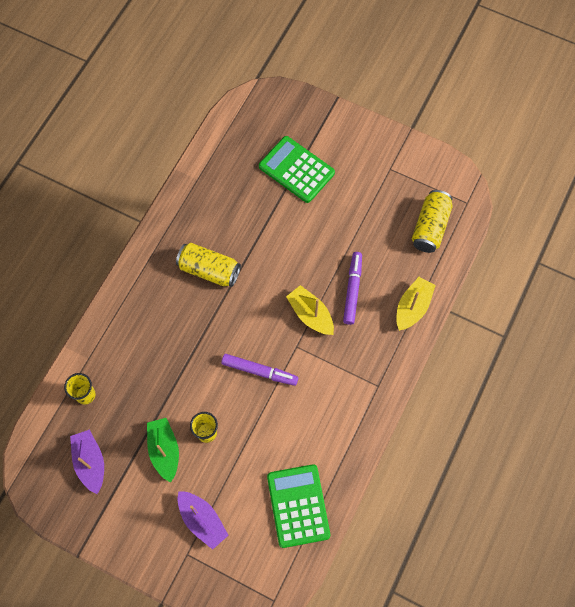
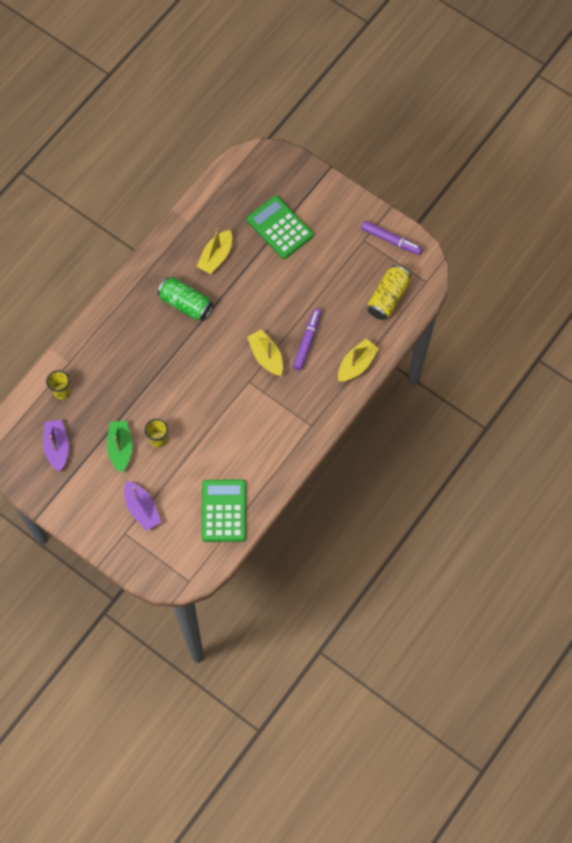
camera: 10 degrees right, 0 degrees up
yellow can [176,243,241,287] -> green can [157,277,213,321]
purple marker [221,354,298,386] -> purple marker moved to [361,221,423,255]
none -> yellow boat [196,228,232,274]

